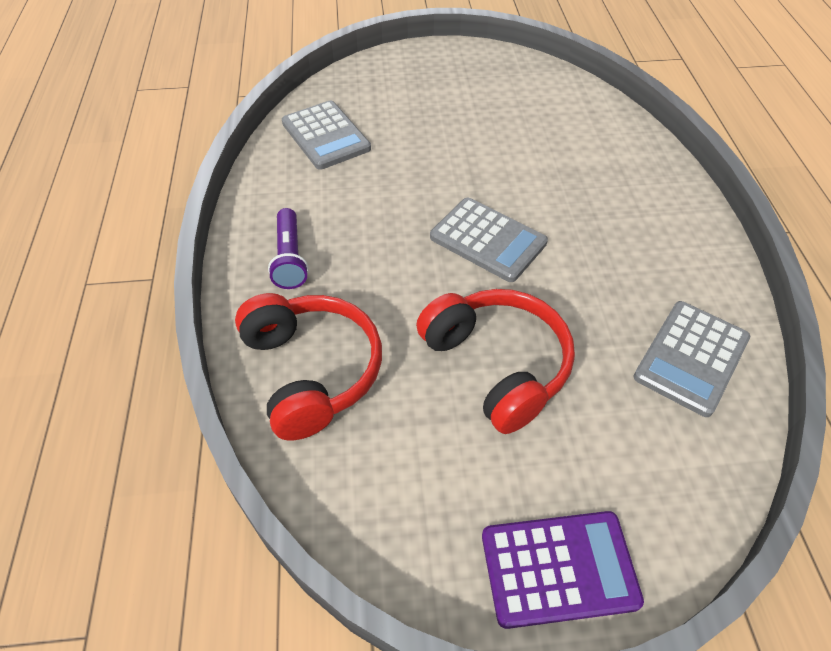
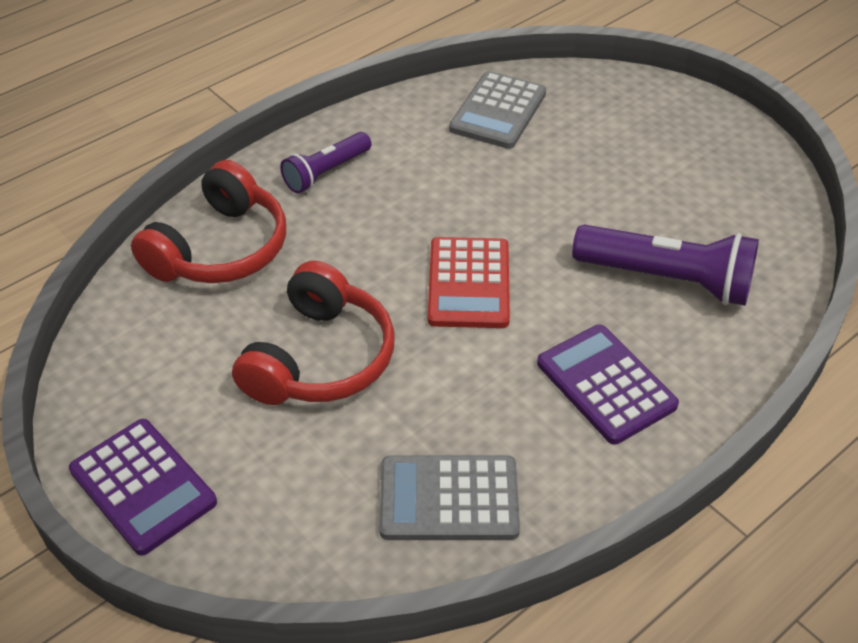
camera: 55 degrees right, 5 degrees down
grey calculator [430,198,548,282] -> red calculator [428,237,510,328]
none -> purple calculator [537,324,679,445]
none -> purple flashlight [572,225,759,306]

